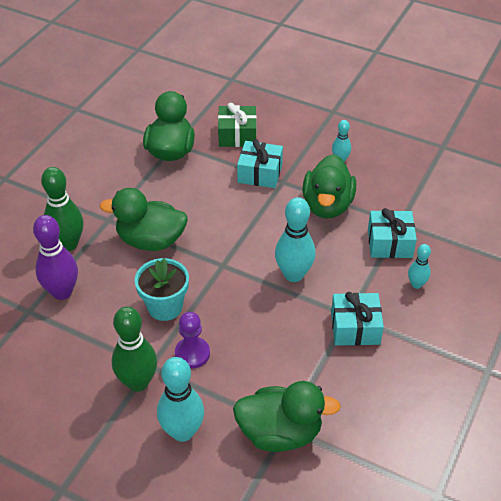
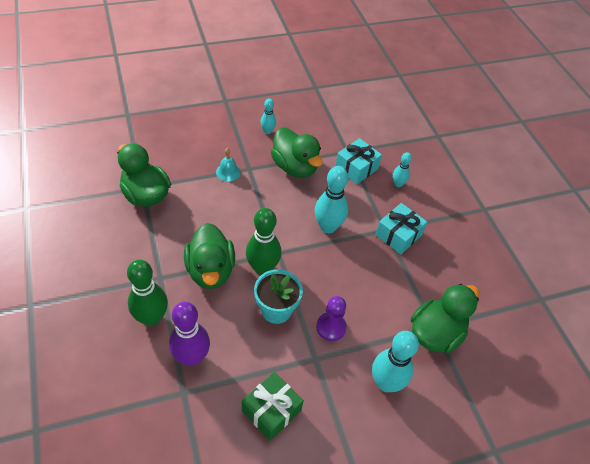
camera: 50 degrees left, 5 degrees up
green duck [100,188,188,251] -> green duck turned 60 degrees counterclockwise [184,223,235,289]
green bowling pin [112,306,157,392] -> green bowling pin moved to [246,208,282,275]
green gift [218,103,257,147] -> green gift moved to [242,372,304,441]
turquoise gift [237,139,283,188] -> turquoise bell [216,148,241,182]

